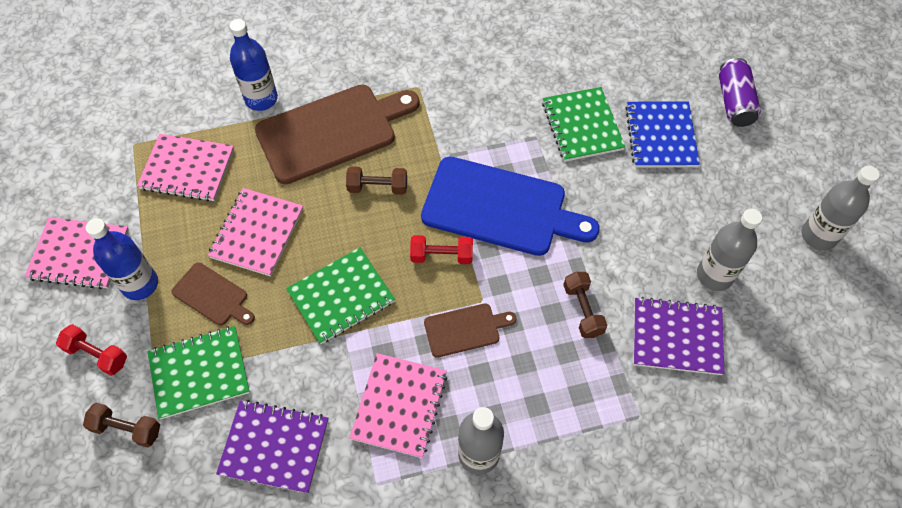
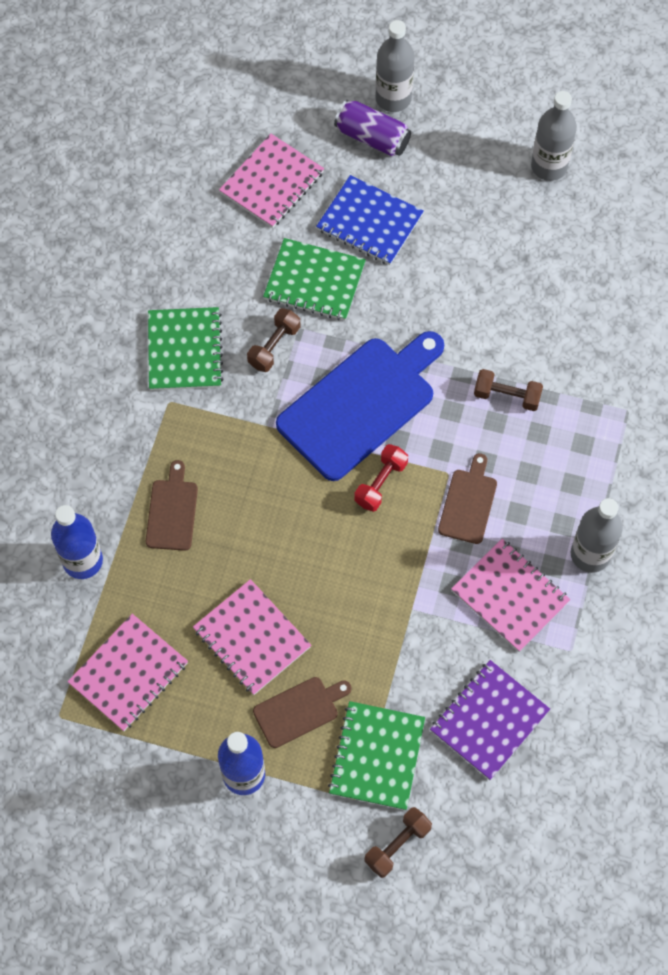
camera: 60 degrees left, 5 degrees up
pink notebook [24,217,129,289] -> pink notebook moved to [219,134,324,228]
red dumbbell [56,324,127,376] -> none
brown cutting board [255,85,420,184] -> brown cutting board [146,460,198,551], size x0.49
green notebook [286,248,395,344] -> green notebook moved to [148,307,224,391]
brown dumbbell [346,166,407,195] -> brown dumbbell moved to [247,308,300,372]
purple notebook [633,297,724,375] -> none
grey bottle [697,209,762,291] -> grey bottle moved to [375,20,415,112]

